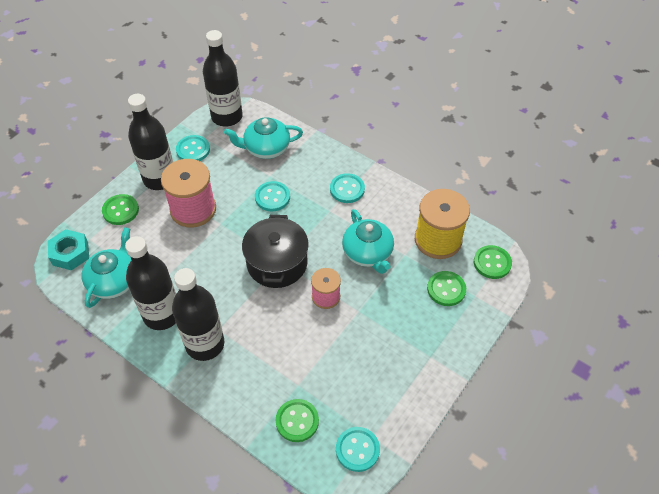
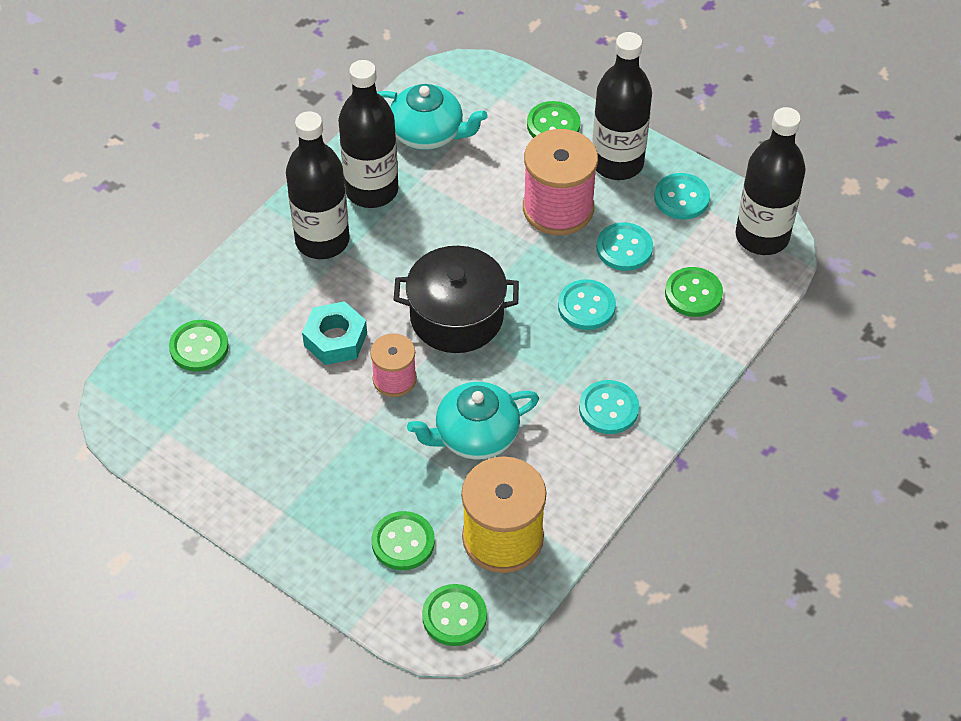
camera: 90 degrees right, 0 degrees up
turquoise nut [48,229,89,271] -> turquoise nut moved to [302,301,367,365]
turquoise teapot [224,117,303,159] -> green button [665,267,723,317]
turquoise button [336,427,380,472] -> turquoise button moved to [597,222,653,271]

